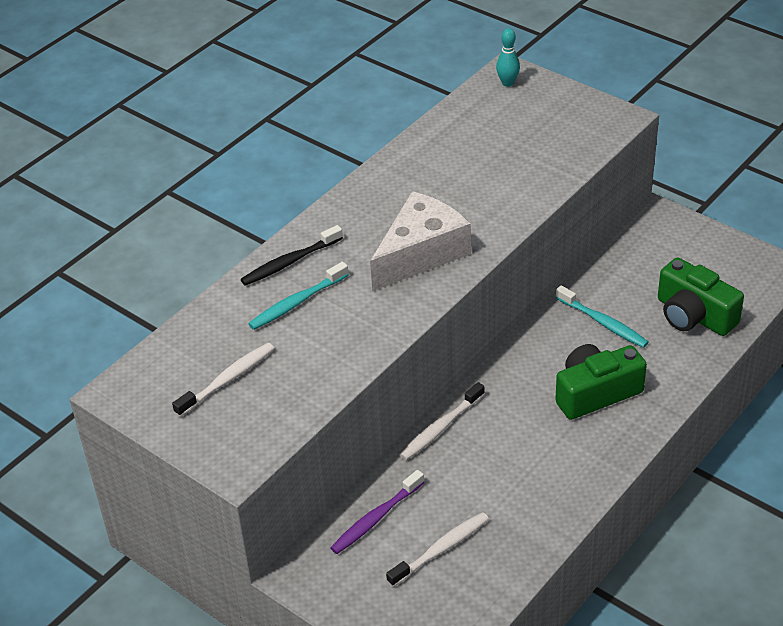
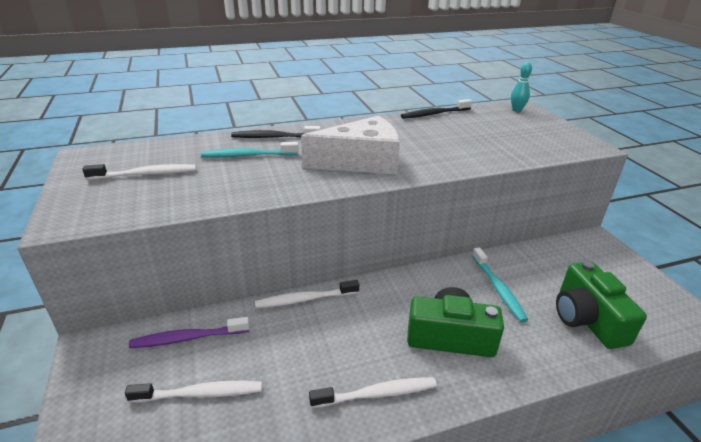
camera: 30 degrees right, 10 degrees down
none -> white toothbrush [309,377,437,408]
none -> black toothbrush [401,99,472,119]

